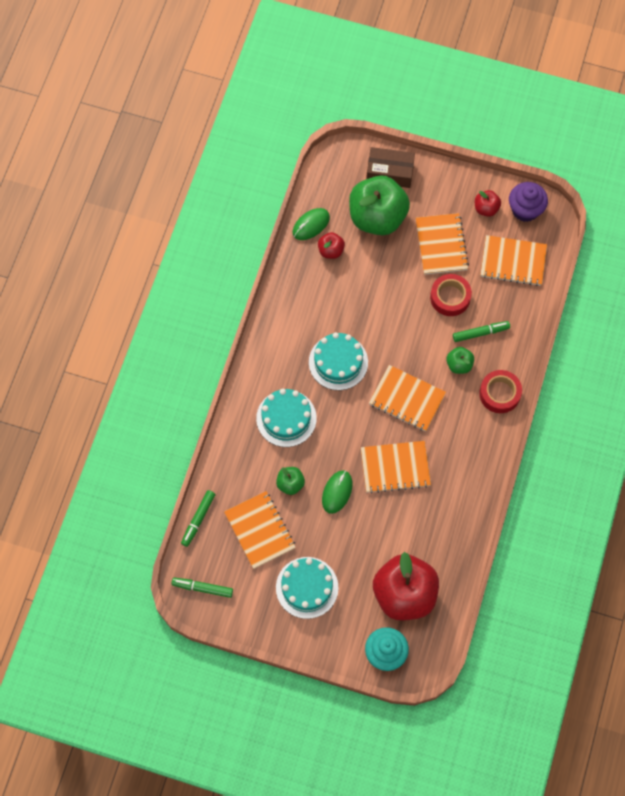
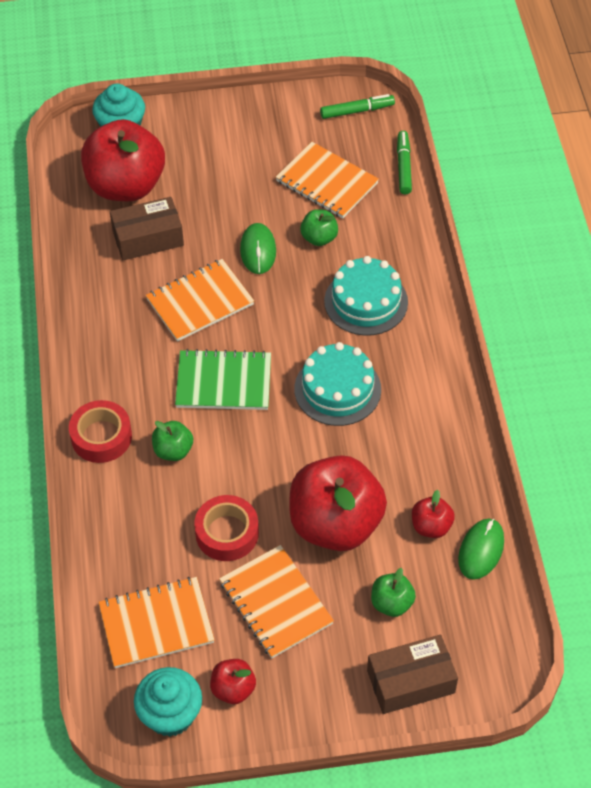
camera: 155 degrees right, 15 degrees down
turquoise cake [276,557,338,619] -> none
green apple [349,175,410,235] -> green apple [371,568,416,617], size x0.44
orange notebook [369,365,446,431] -> green notebook [175,349,271,410]
green marker [453,321,510,342] -> none
purple cupcake [509,182,548,222] -> turquoise cupcake [134,667,202,737]
none -> brown box [110,197,184,260]
none -> red apple [289,455,387,551]

